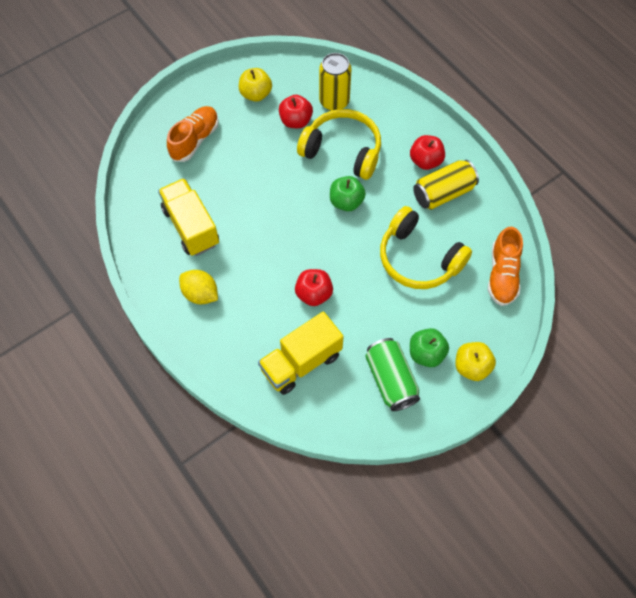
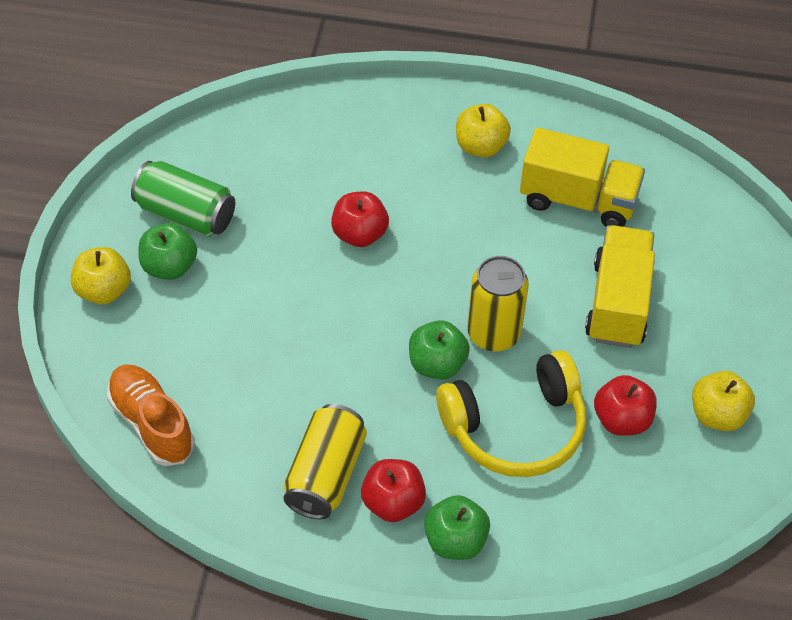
camera: 135 degrees right, 10 degrees down
orange shoe [167,106,219,162] -> none
yellow lemon [179,270,218,305] -> yellow apple [456,104,511,157]
yellow truck [258,311,344,395] -> yellow truck moved to [585,225,655,348]
yellow can [319,53,352,111] -> yellow can moved to [467,256,529,351]
yellow headphones [380,206,472,289] -> none
none -> green apple [424,495,490,560]

